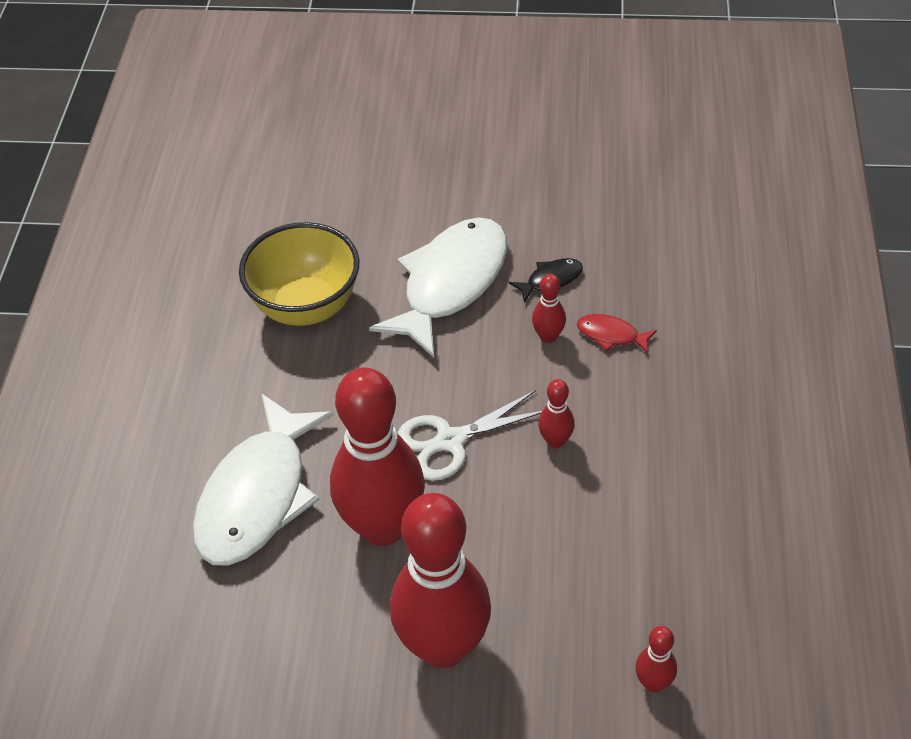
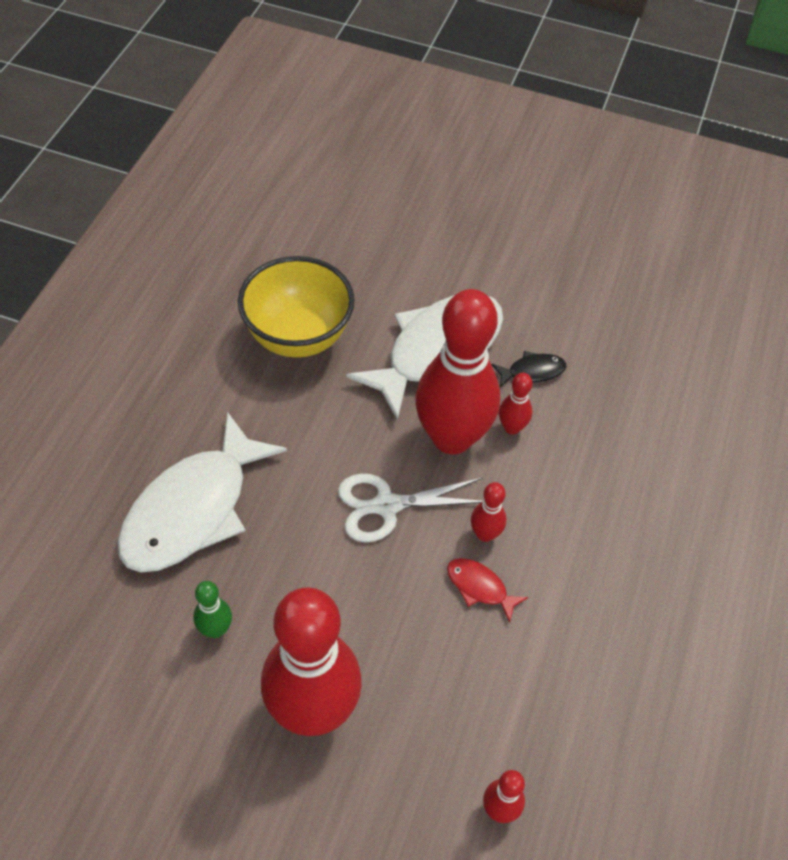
camera: 10 degrees right, 5 degrees up
red bowling pin [330,367,425,546] -> red bowling pin moved to [415,289,500,454]
red fish [577,314,657,354] -> red fish moved to [447,558,528,623]
none -> green bowling pin [193,581,232,638]

